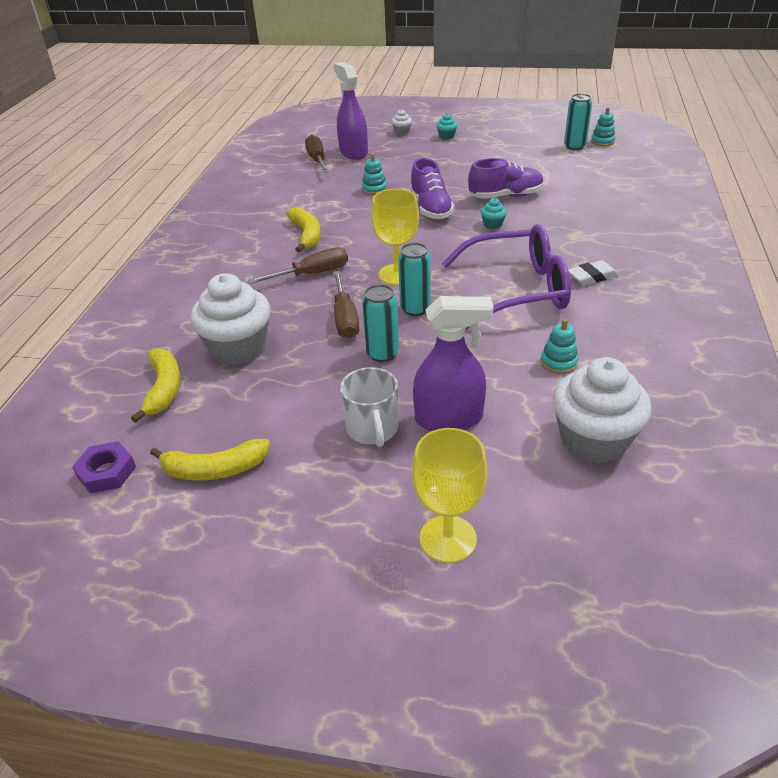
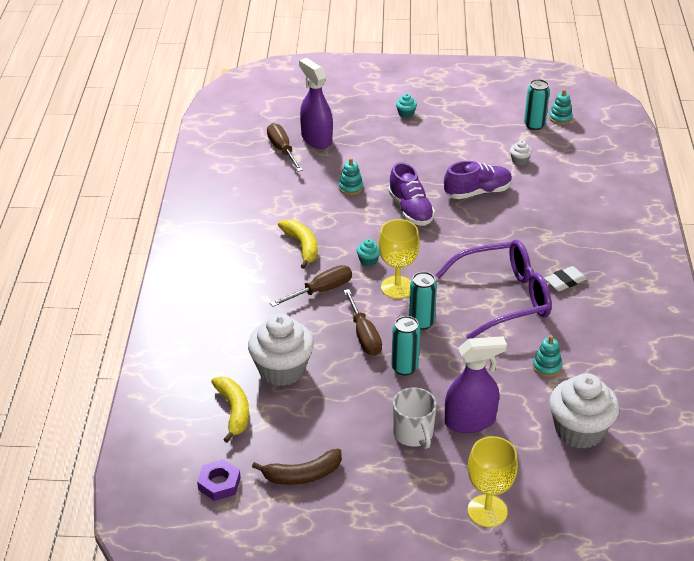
camera: 10 degrees left, 0 degrees up
yellow banana [150,439,270,481] -> brown banana [252,449,342,485]
white cupcake [392,109,412,135] -> white cupcake moved to [510,140,532,165]
turquoise cupcake [481,198,507,229] -> turquoise cupcake moved to [356,239,380,266]

